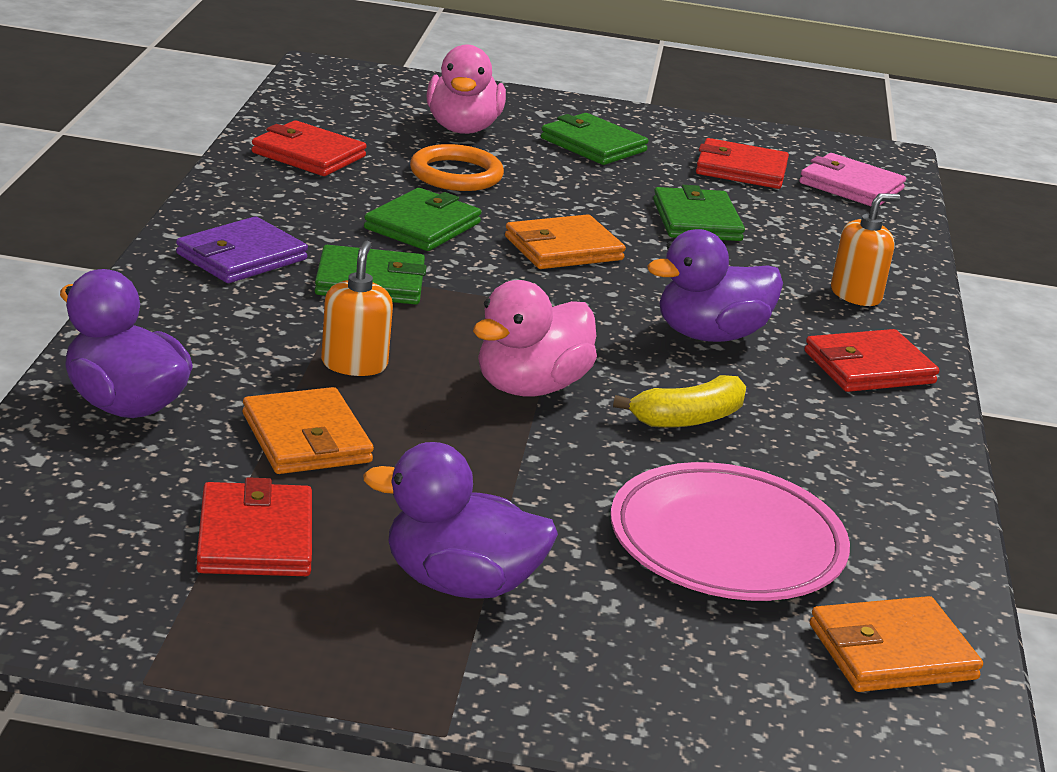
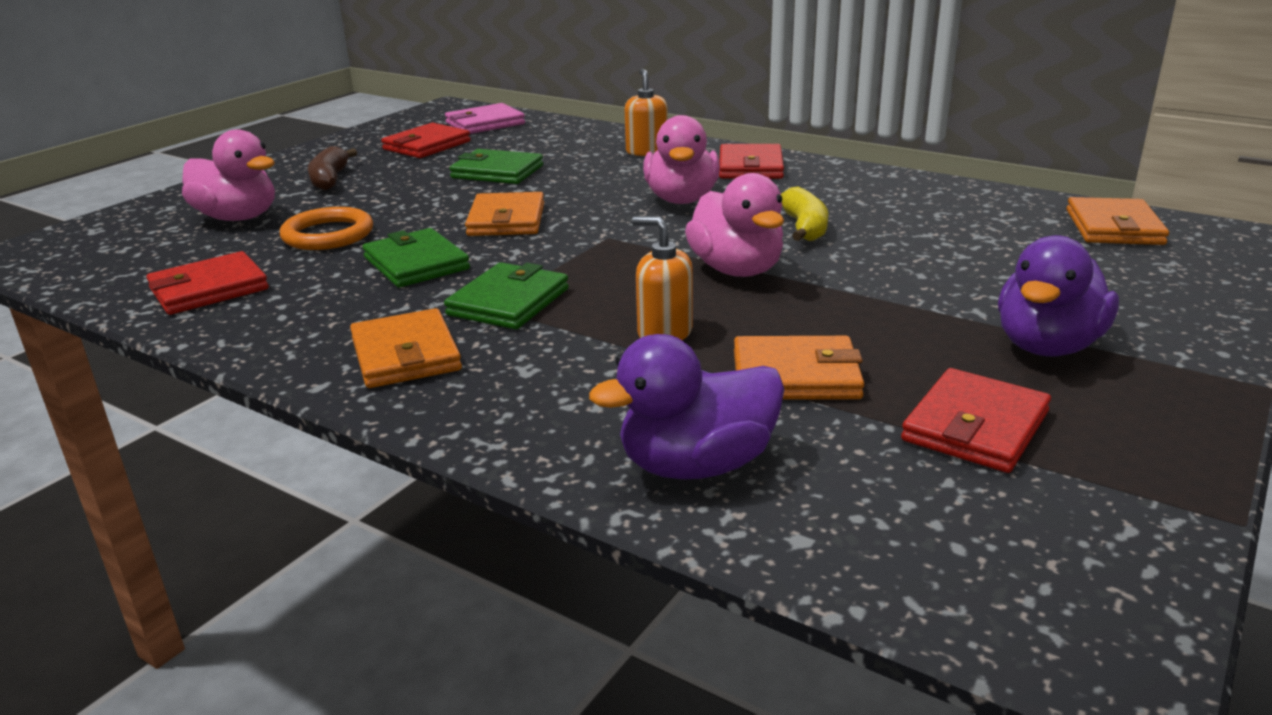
camera: 60 degrees left, 0 degrees up
purple wallet [176,216,308,283] -> orange wallet [350,308,462,388]
red wallet [196,477,312,576] -> red wallet turned 75 degrees counterclockwise [901,368,1051,473]
green wallet [541,113,649,165] -> brown banana [308,146,357,191]
pink plate [611,462,850,601] -> none
purple duck [647,229,783,342] -> pink duck [643,115,720,204]

